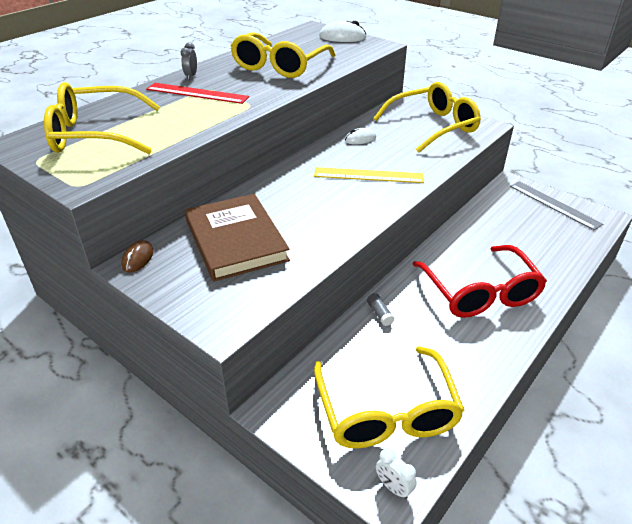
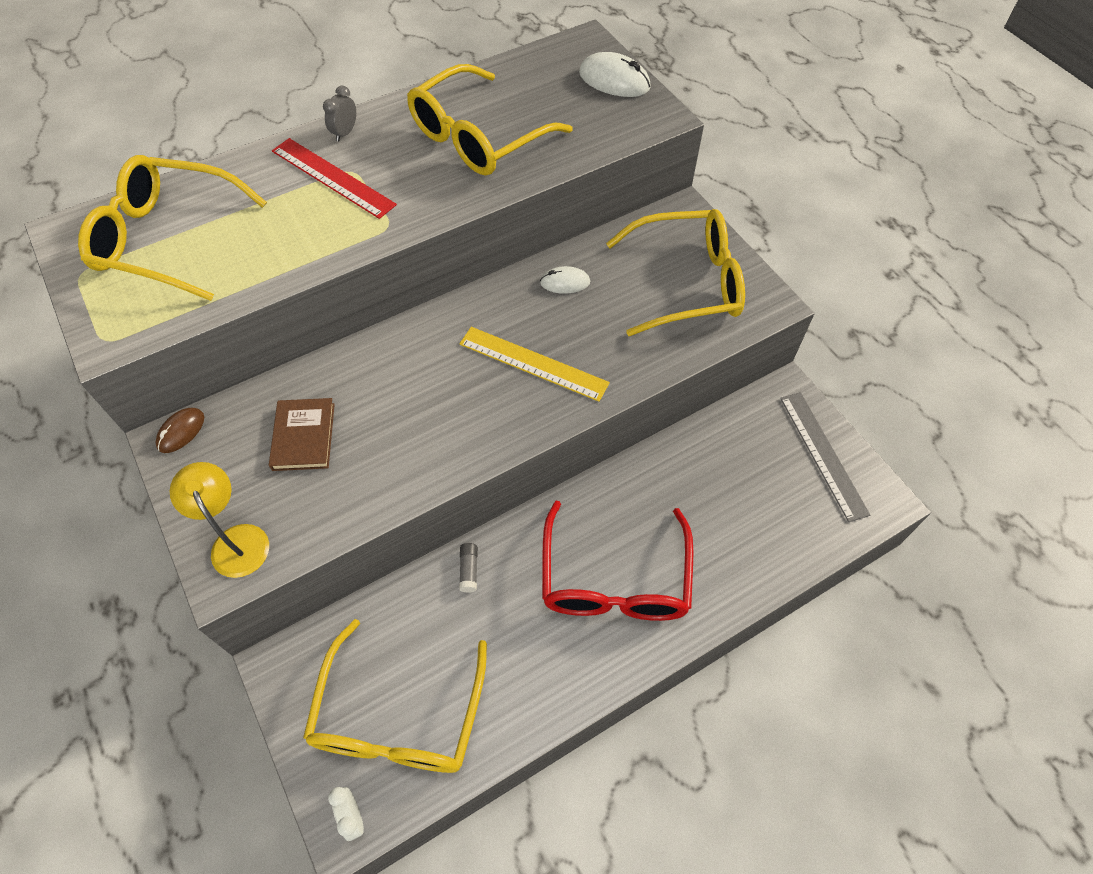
camera: 20 degrees right, 20 degrees up
brown book [185,194,290,282] -> brown book [269,398,335,471], size x0.56
none -> yellow lamp [170,462,269,578]

